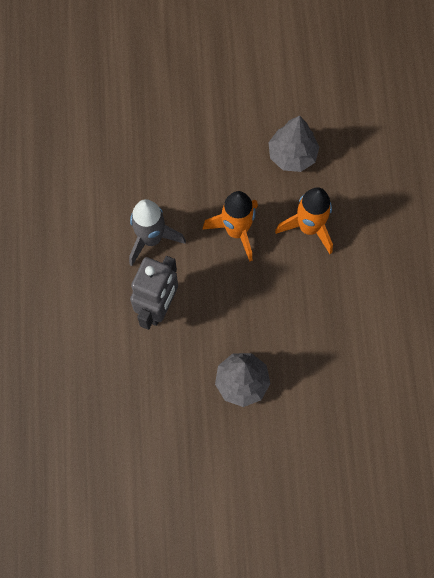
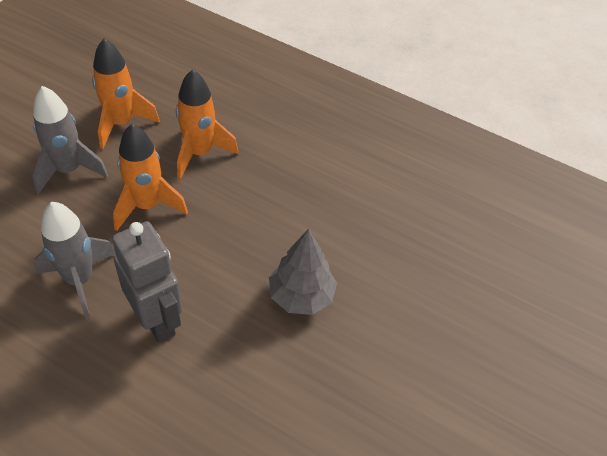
camera: 60 degrees left, 20 degrees down
grey tree [268,115,319,172] -> orange rocket [92,39,160,149]
none -> grey rocket [32,86,108,194]

